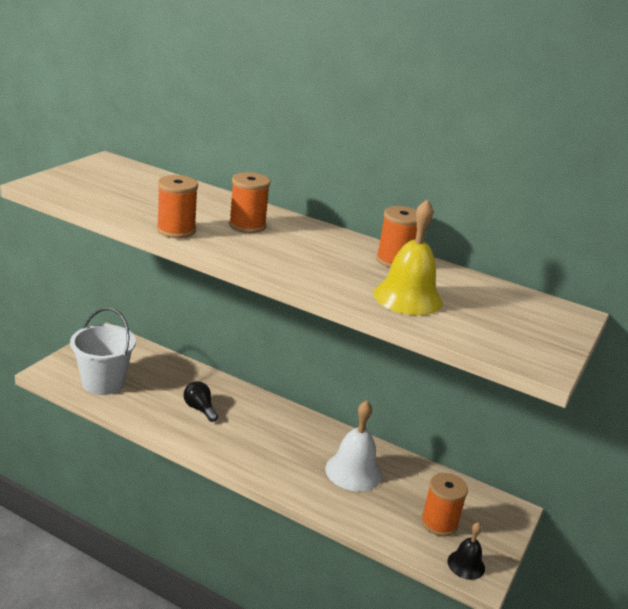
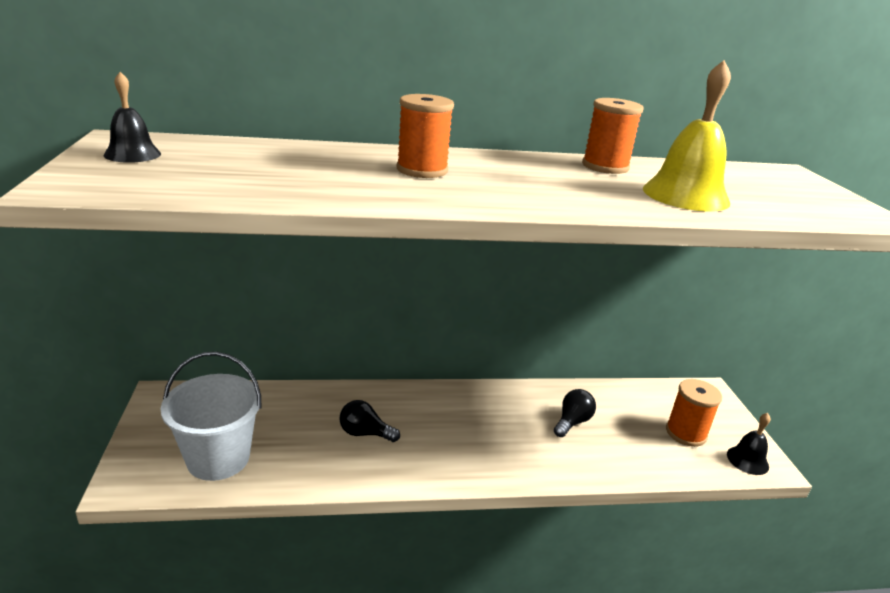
camera: 35 degrees left, 0 degrees up
orange spool [157,175,198,238] -> none
white bell [325,400,382,491] -> black light bulb [554,389,596,437]
none -> black bell [104,72,161,163]

